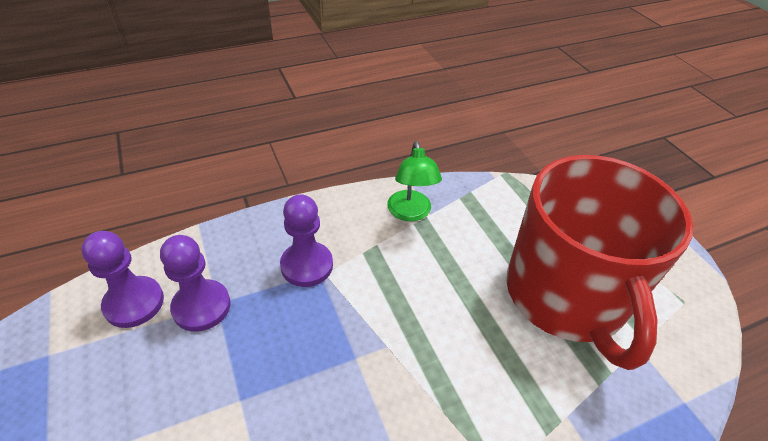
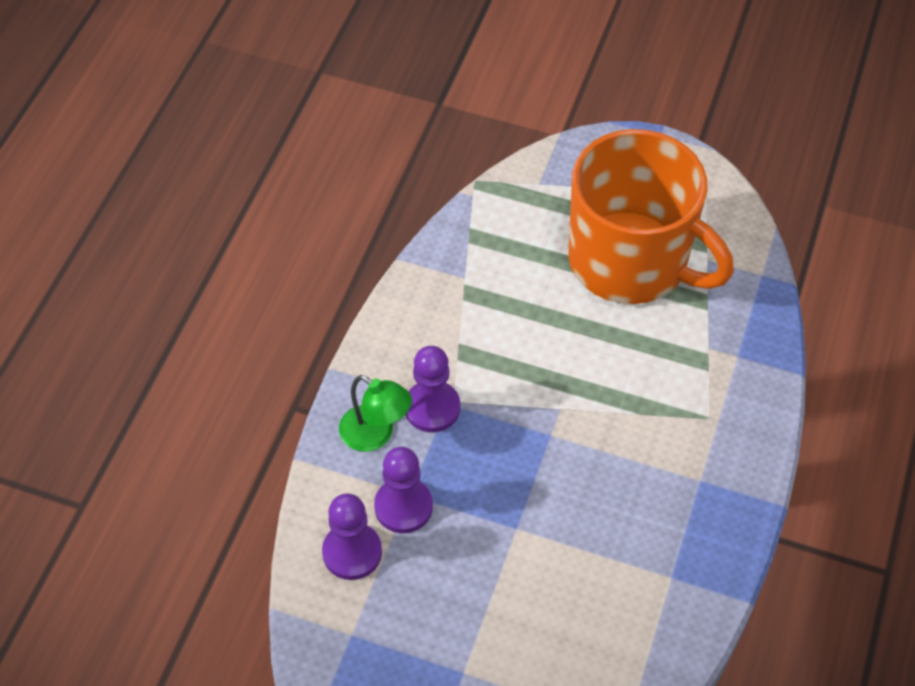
camera: 45 degrees left, 10 degrees up
green lamp [387,141,442,221] -> green lamp moved to [339,375,412,452]
red mug [506,155,693,370] -> orange mug [568,129,734,304]

